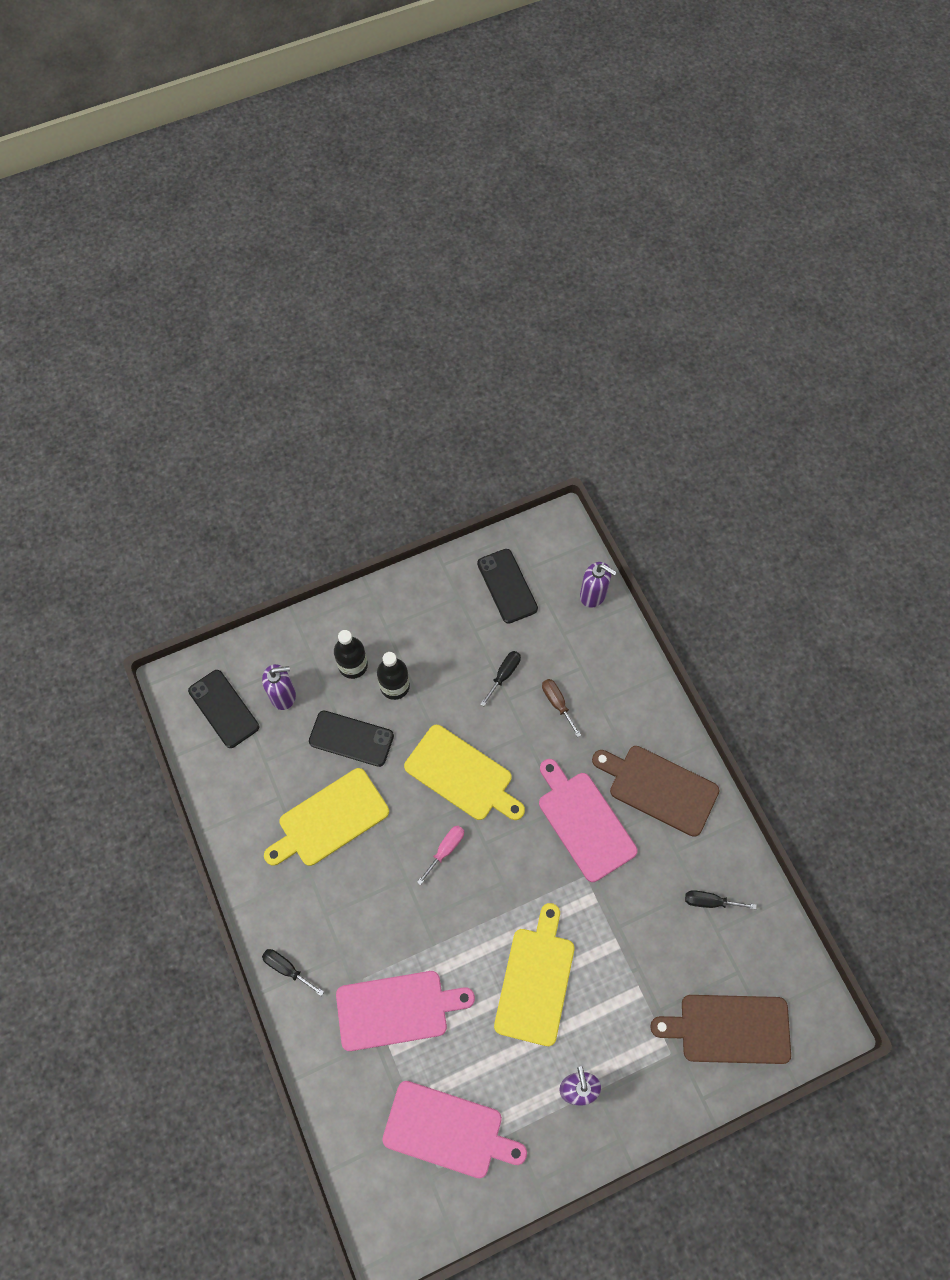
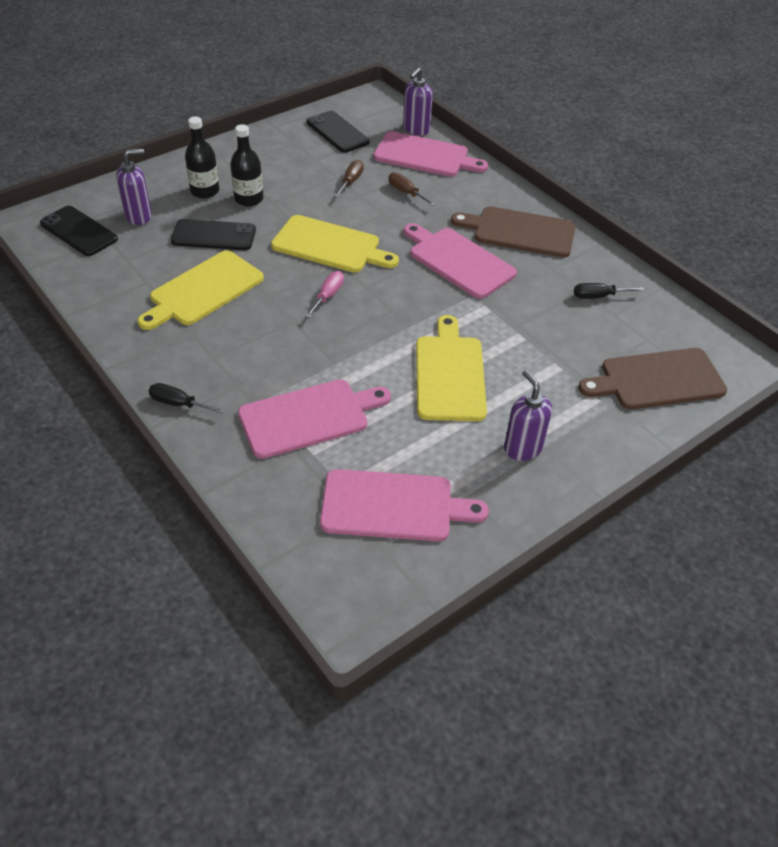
camera: 15 degrees left, 20 degrees down
black screwdriver [480,651,521,706] -> brown screwdriver [335,160,364,197]
purple soap dispenser [580,562,616,608] -> purple soap dispenser turned 105 degrees clockwise [403,68,433,135]
none -> pink cutting board [373,131,488,177]

